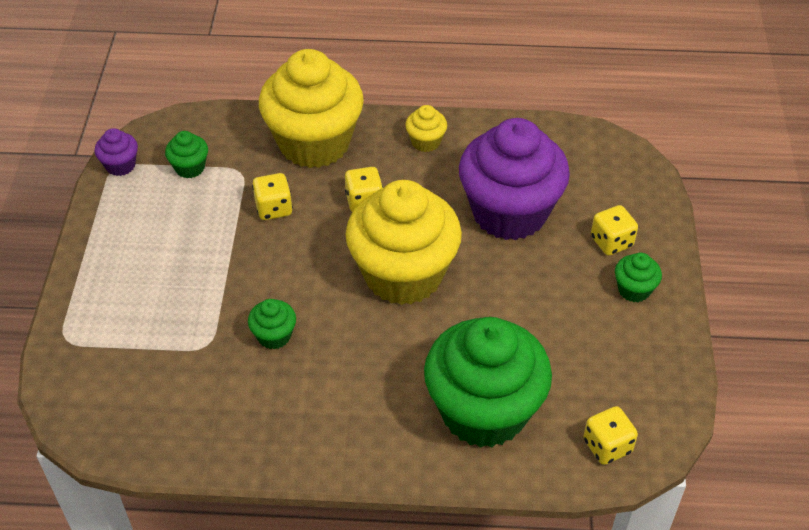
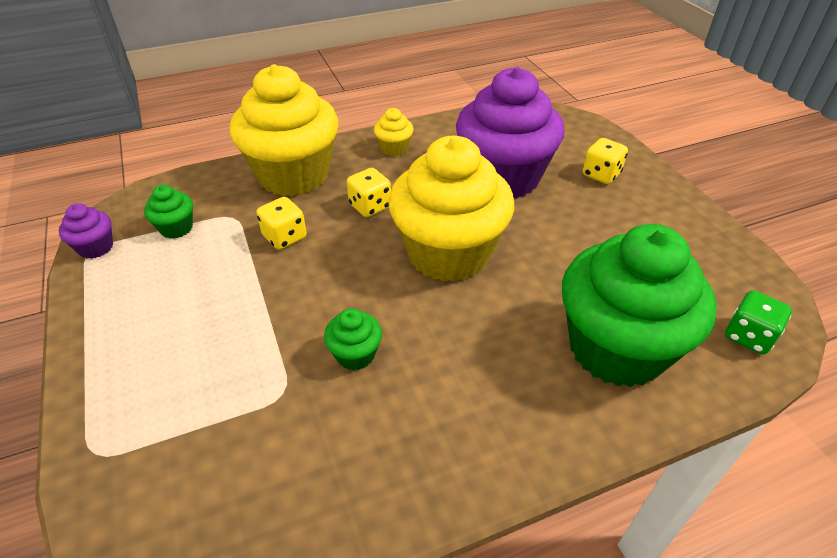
camera: 25 degrees left, 5 degrees down
yellow dice [583,406,638,465] -> green dice [725,290,792,354]
green cupcake [615,253,662,302] -> none

